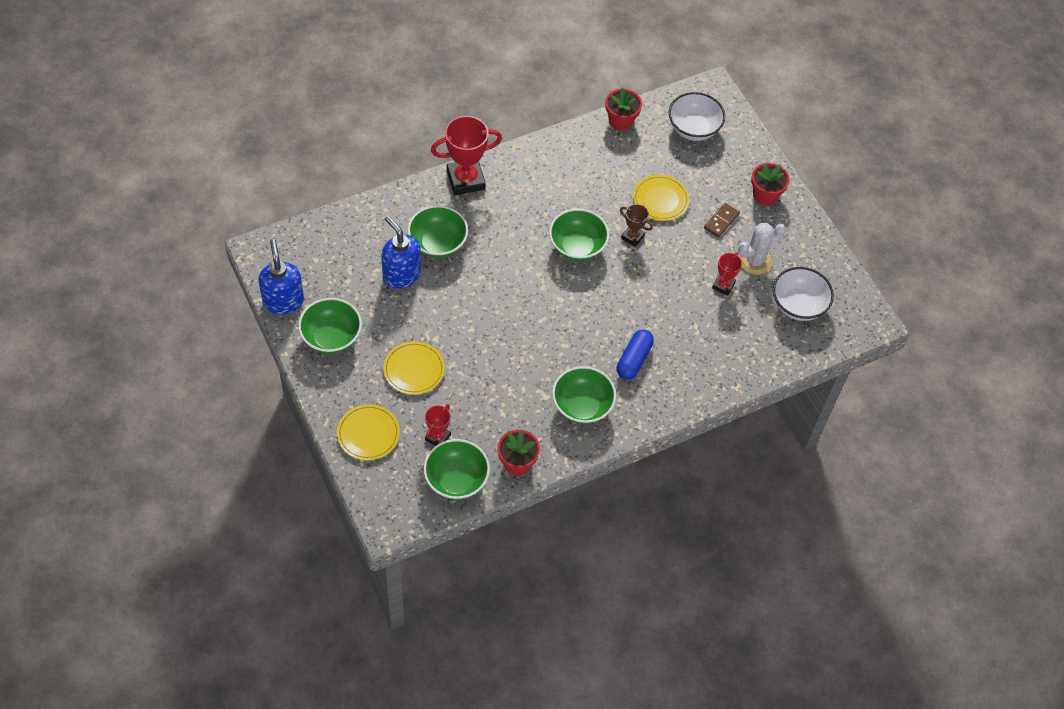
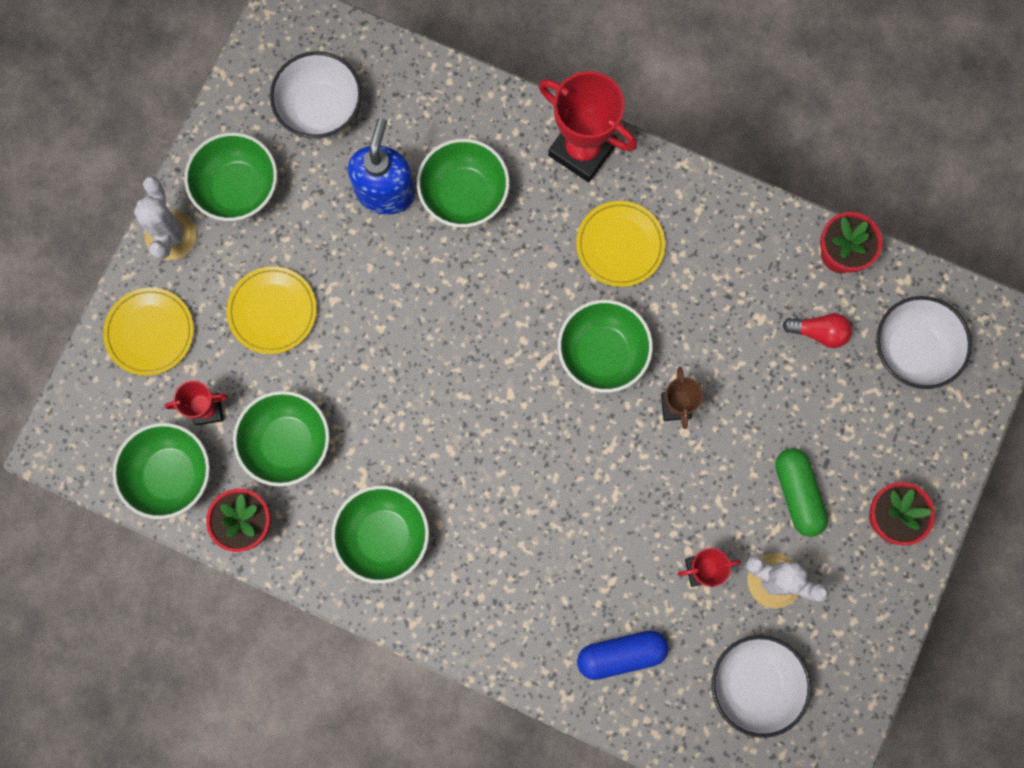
camera: 55 degrees right, 20 degrees up
blue soap dispenser [259,239,304,315] -> none
blue capsule [616,329,654,380] -> blue capsule moved to [577,631,668,680]
yellow plate [633,175,690,221] -> yellow plate moved to [576,201,665,287]
brown domino [704,203,740,237] -> green capsule [775,448,828,537]
none -> white cactus [134,176,197,260]
none -> green bowl [233,391,330,487]
none -> white bowl [270,51,362,138]
none -> red light bulb [782,313,852,348]

